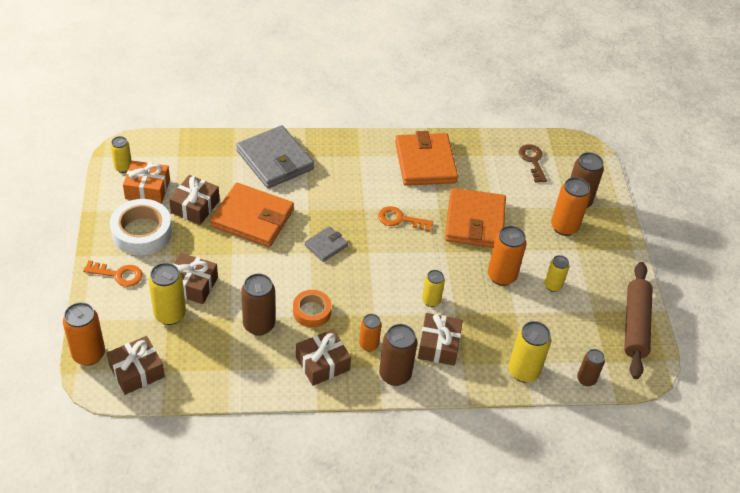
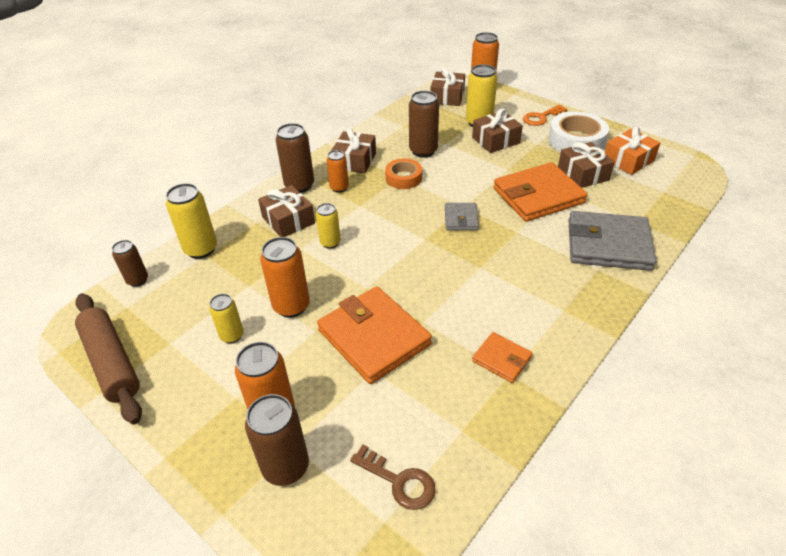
camera: 140 degrees right, 5 degrees down
yellow can [111,136,132,173] -> none
orange key [378,206,433,232] -> none
orange wallet [395,131,458,186] -> orange wallet [472,332,532,383], size x0.50

